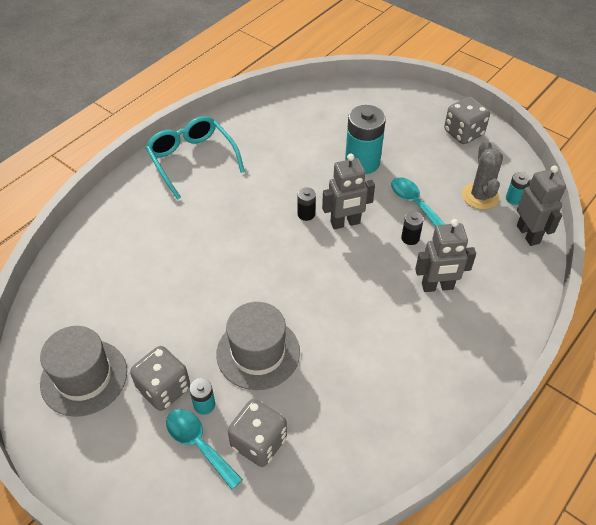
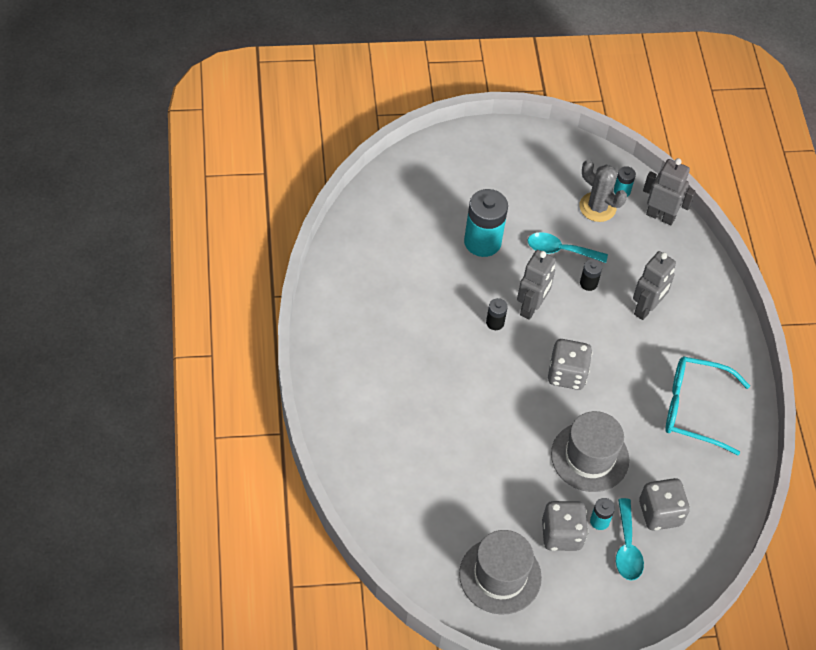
camera: 50 degrees left, 5 degrees up
turquoise glasses [146,116,245,200] -> turquoise glasses moved to [666,356,750,455]
turquoise spoon [166,409,243,490] -> turquoise spoon turned 90 degrees counterclockwise [616,498,644,580]
grey dice [444,97,490,144] -> grey dice moved to [548,339,593,390]

